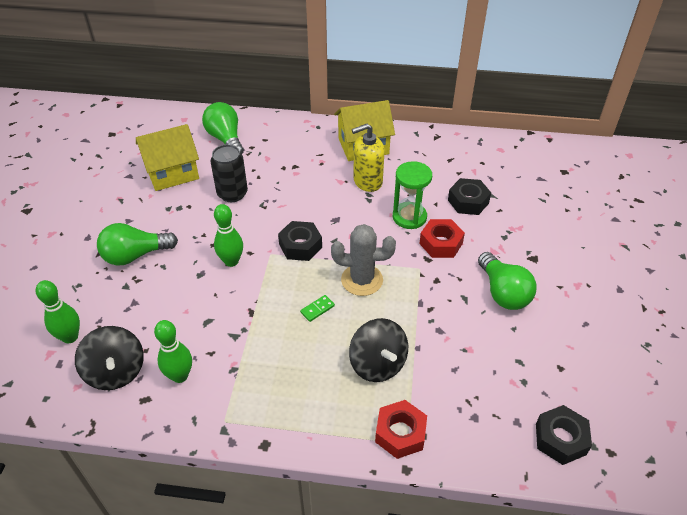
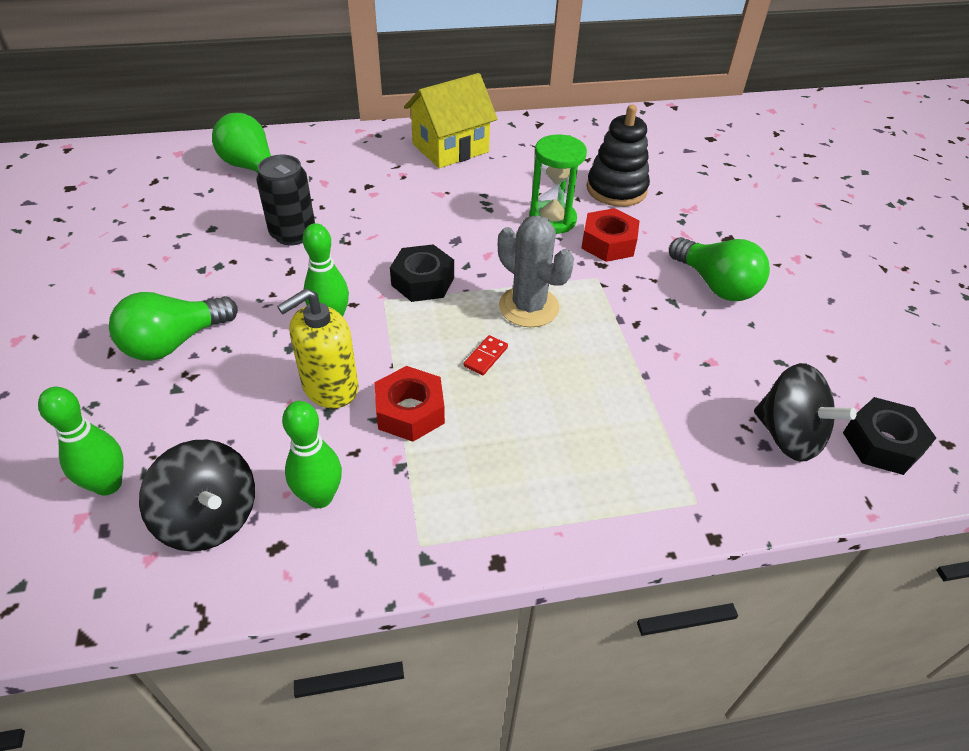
camera: 20 degrees left, 0 degrees up
yellow house [136,124,199,191] -> none
green domino [300,295,335,322] -> red domino [464,335,508,375]
grey cactus [331,224,396,296] -> grey cactus turned 60 degrees clockwise [498,215,574,327]
black spinning top [349,318,408,382] -> black spinning top moved to [754,363,857,462]
yellow soap dispenser [352,124,385,192] -> yellow soap dispenser moved to [277,288,359,408]
red nut [375,400,427,459] -> red nut moved to [375,366,445,442]
black nut [448,178,491,215] -> black stacking toy [587,105,650,207]

